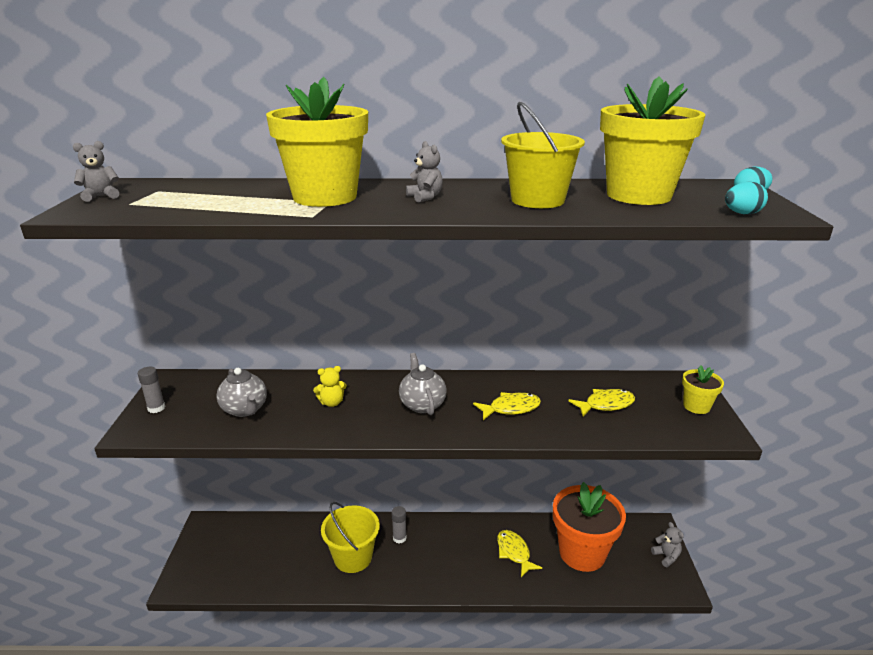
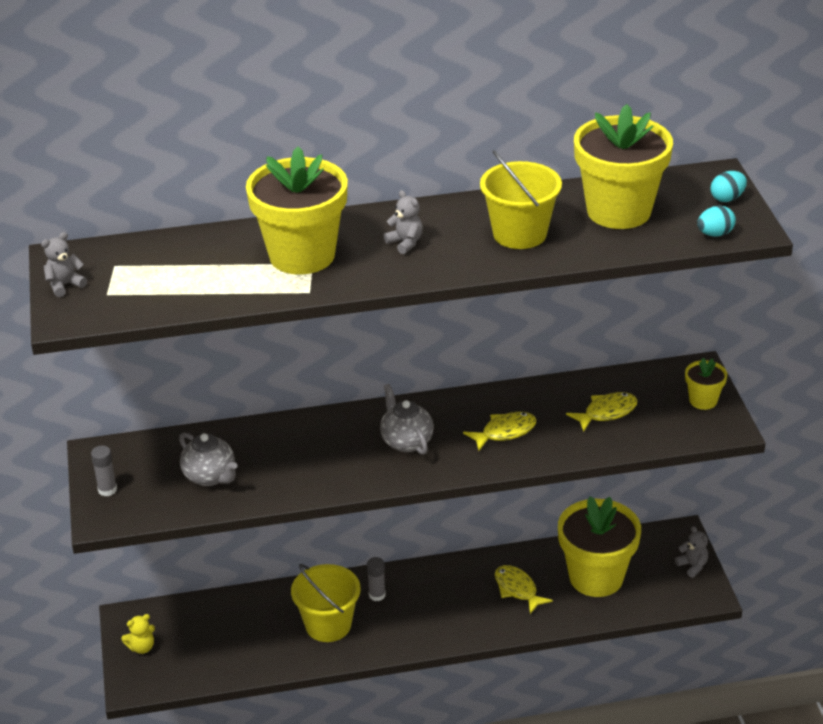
camera: 10 degrees left, 10 degrees up
yellow teddy bear [313,366,347,407] -> yellow teddy bear moved to [121,614,155,654]
orange flower pot [553,482,626,572] -> yellow flower pot [558,496,641,597]

